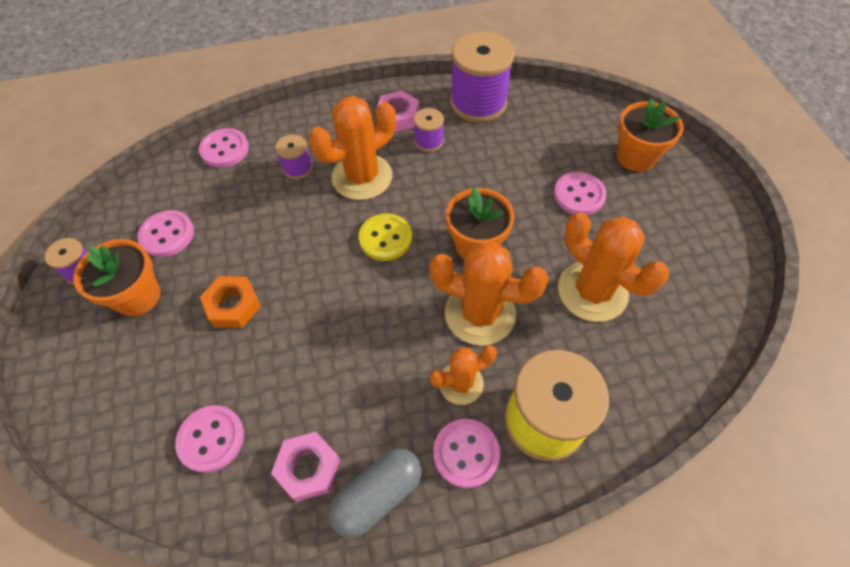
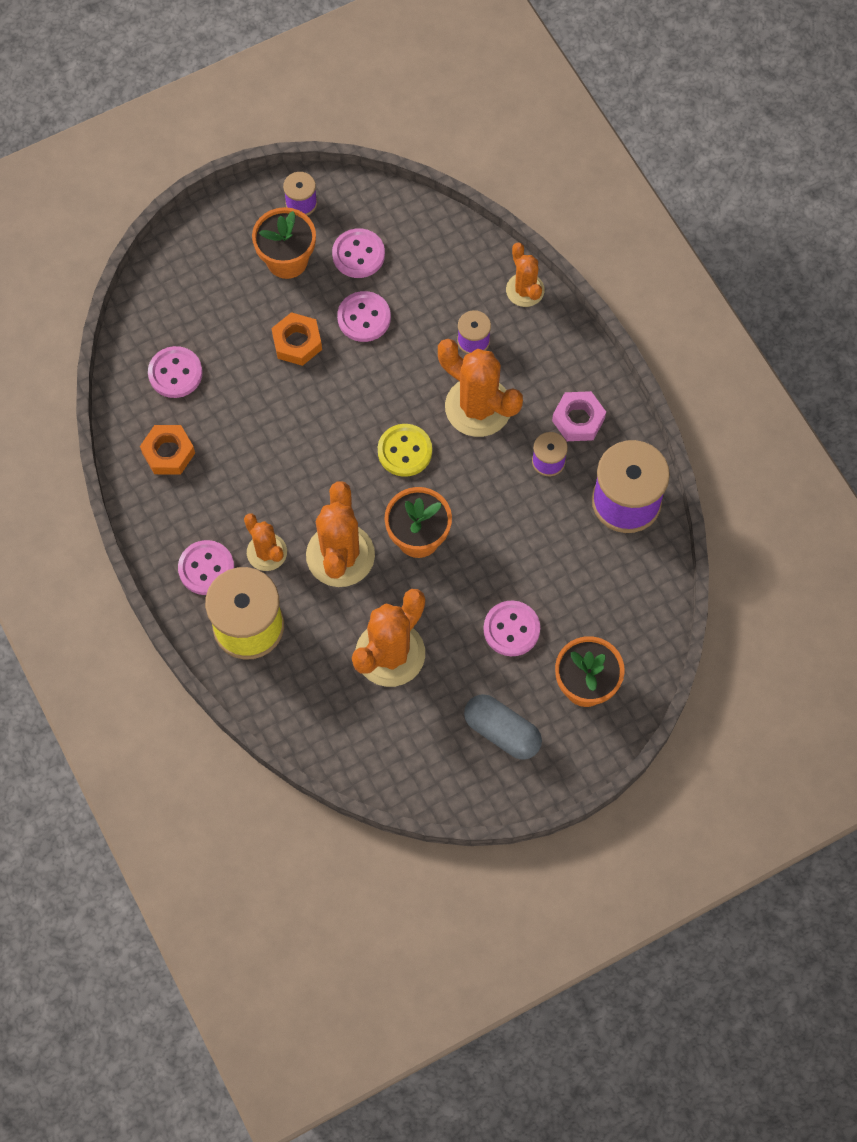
camera: 75 degrees right, 10 degrees up
pink button [199,128,249,168] -> pink button moved to [337,291,391,342]
pink nut [271,432,340,502] -> orange nut [140,425,195,474]
grey capsule [328,448,422,538] -> grey capsule moved to [464,694,542,760]
none -> orange cactus [506,243,545,307]

